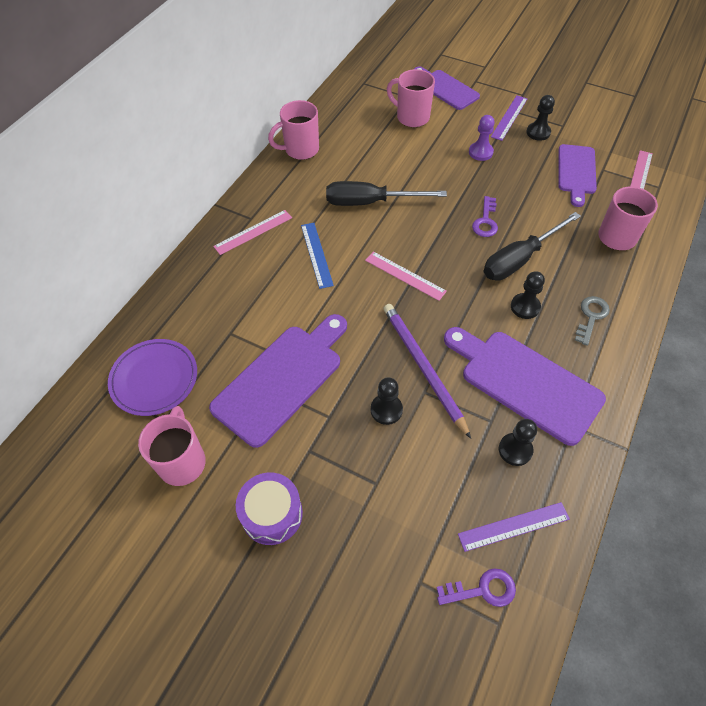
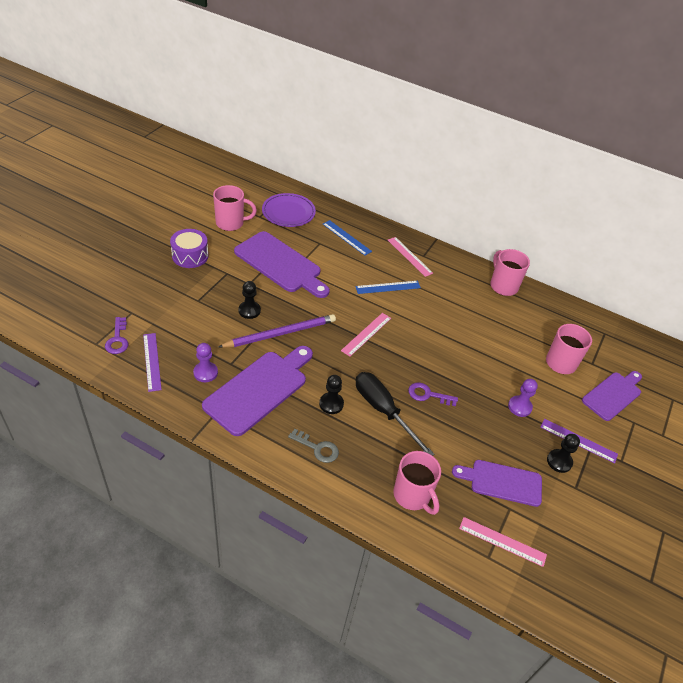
camera: 85 degrees right, 10 degrees down
black screwdriver [326,181,447,206] -> none
black pawn [499,419,537,466] -> purple pawn [193,343,218,382]
none -> blue ruler [323,220,372,256]

